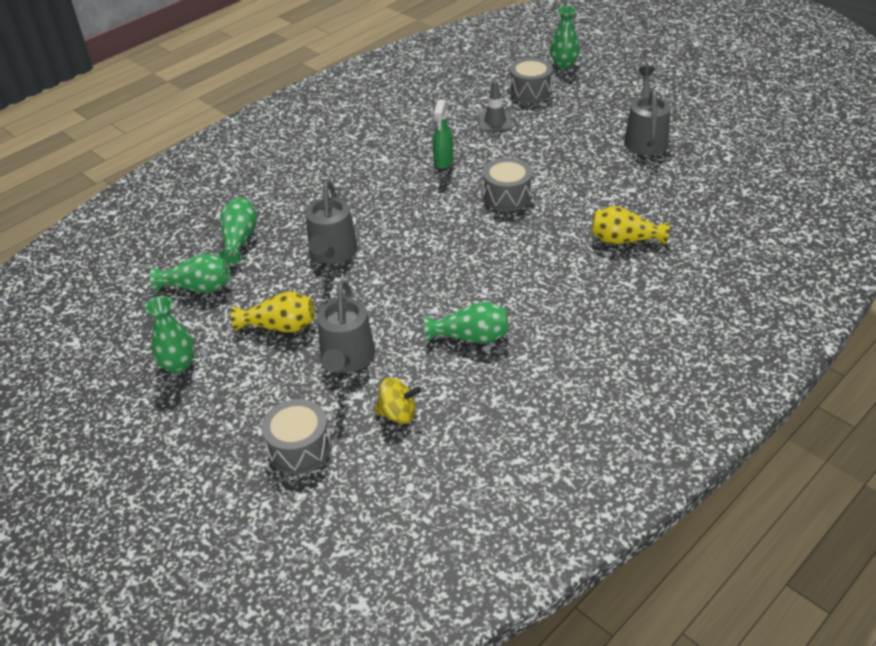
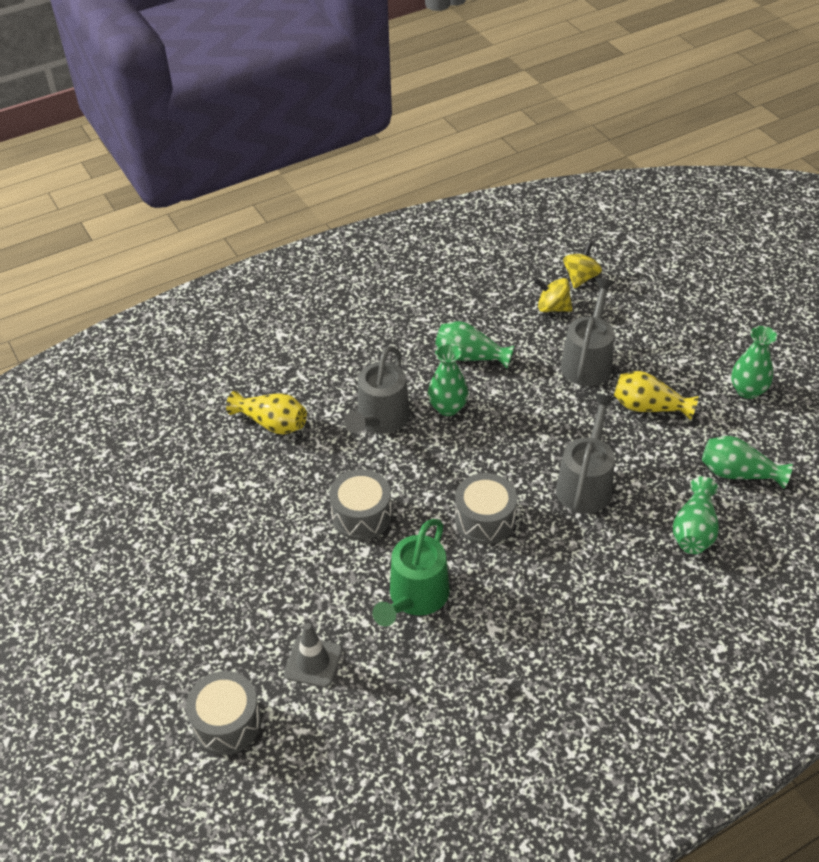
camera: 165 degrees left, 5 degrees up
grey drum [261,399,332,475] -> grey drum moved to [455,473,517,544]
green spray bottle [433,99,453,169] -> green watering can [372,519,450,626]
green vase [550,6,580,68] -> green vase moved to [428,343,469,416]
grey watering can [624,66,671,155] -> grey watering can moved to [344,346,410,434]
none -> yellow spinning top [563,242,602,289]

